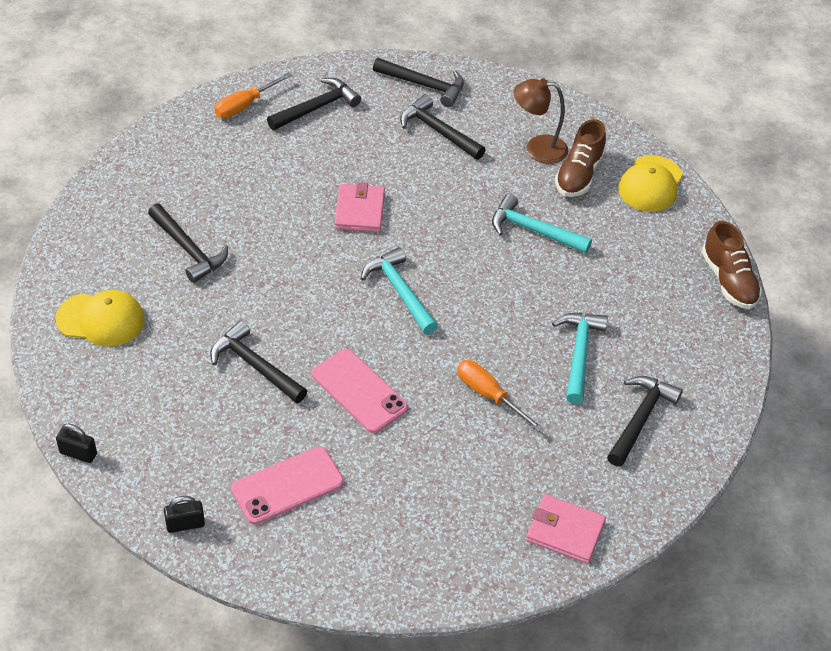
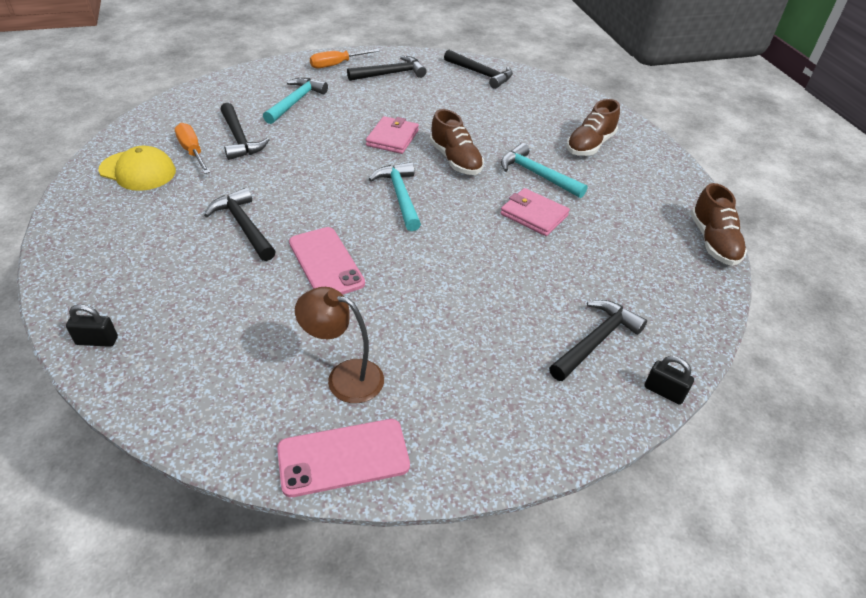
camera: 15 degrees right, 5 degrees down
black padlock [56,424,97,463] -> black padlock moved to [644,356,694,405]
pink phone [231,447,344,525] -> pink phone moved to [277,419,410,497]
black hammer [400,94,485,160] -> none
orange screwdriver [457,360,544,432] -> orange screwdriver moved to [175,123,210,174]
brown lamp [514,78,568,164] -> brown lamp moved to [295,287,384,403]
pink wallet [526,494,606,564] -> pink wallet moved to [500,188,570,236]
turquoise hammer [552,313,608,404] -> turquoise hammer moved to [263,78,328,124]
yellow cap [618,155,683,212] -> none
none -> brown shoe [430,109,484,175]

